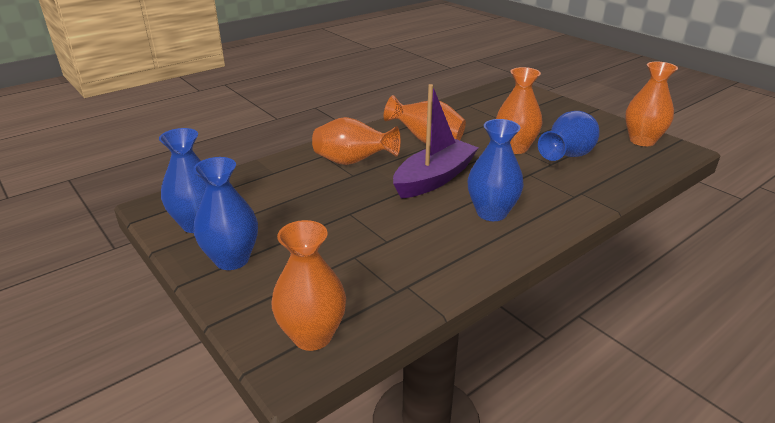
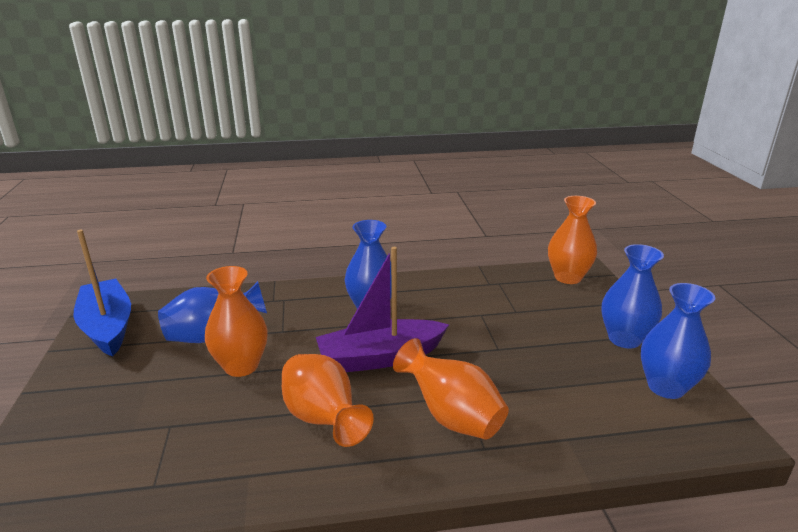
camera: 150 degrees left, 5 degrees down
orange vase [625,62,678,146] -> blue boat [73,230,131,357]

